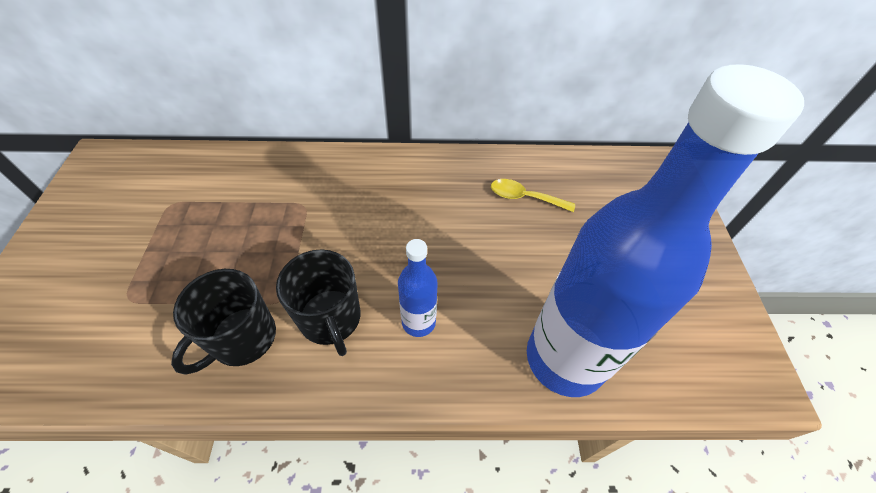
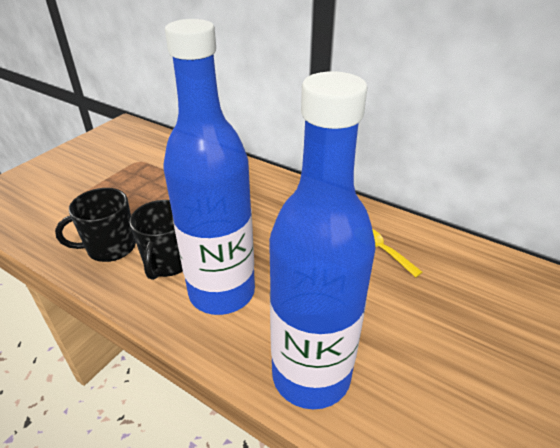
camera: 35 degrees right, 15 degrees down
blue bottle [398,239,438,337] -> blue bottle [163,19,255,315], size x2.27

